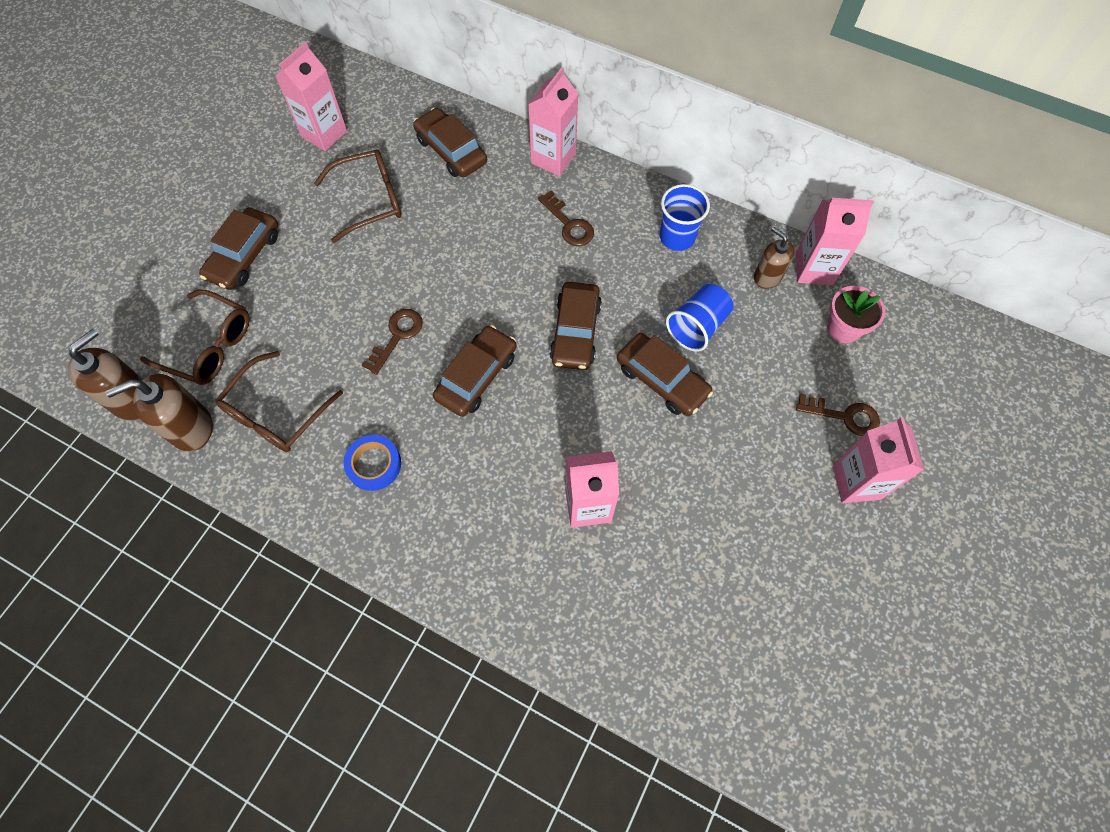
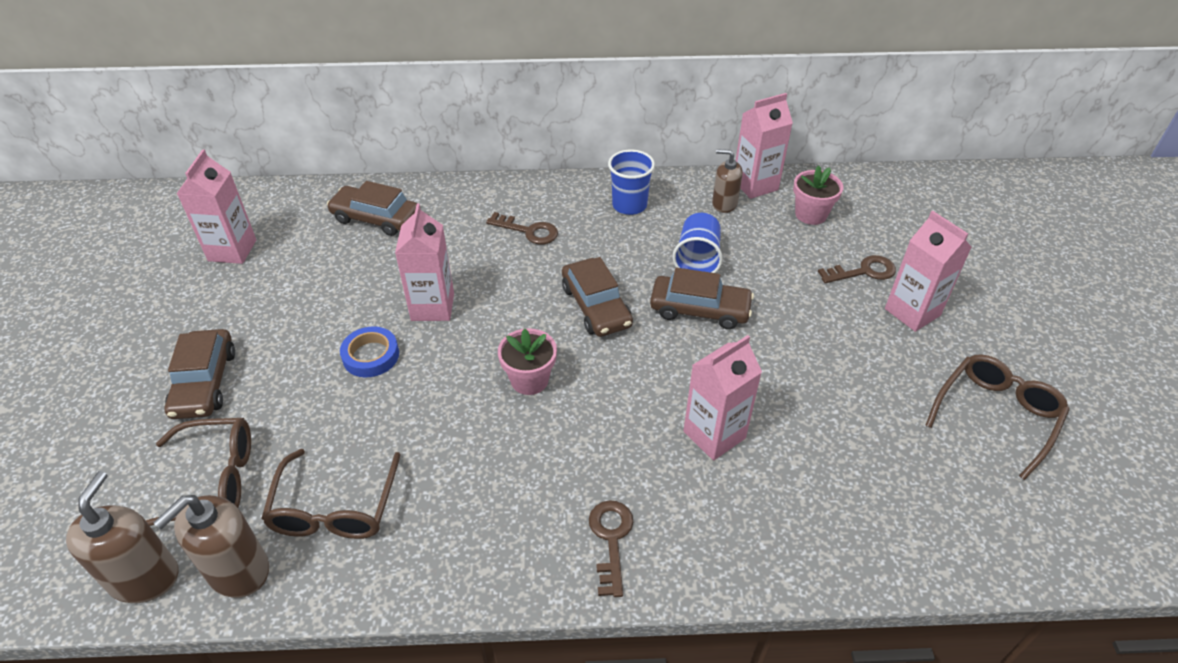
camera: 30 degrees left, 20 degrees down
brown glasses [314,149,401,243] -> brown glasses moved to [925,354,1070,480]
blue tape [343,435,401,491] -> blue tape moved to [340,326,399,377]
brown key [362,309,423,375] -> brown key moved to [589,500,633,597]
brown car [433,325,517,417] -> pink flower pot [498,328,557,395]
pink carton [529,67,578,176] -> pink carton moved to [395,204,454,321]

